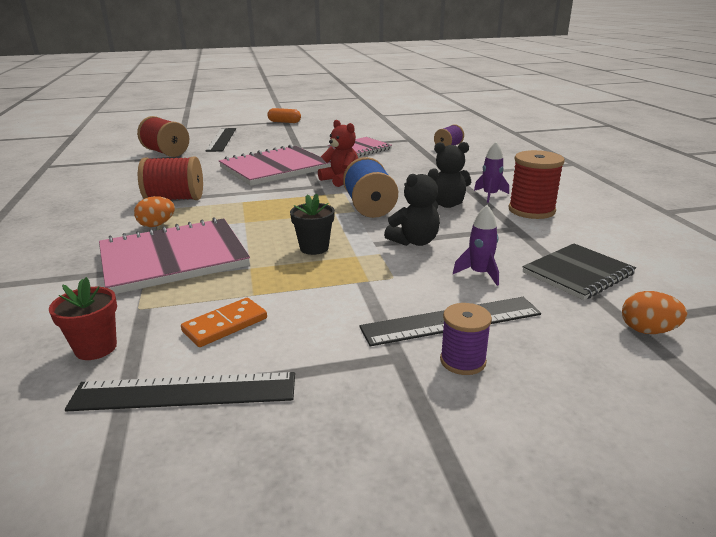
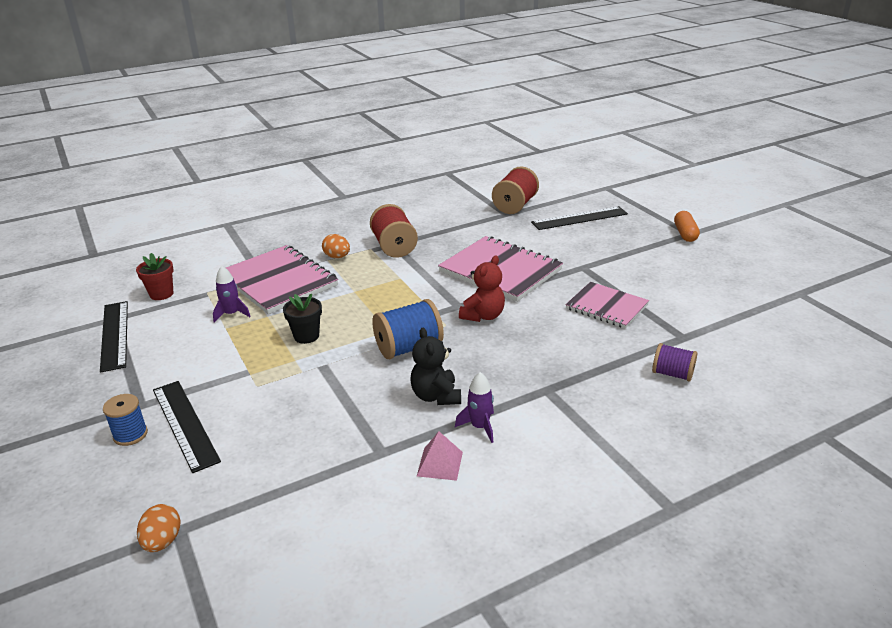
camera: 75 degrees right, 5 degrees up
orange domino [181,298,267,347] -> none
black teddy bear [384,168,440,246] -> none
purple spool [440,303,492,375] -> blue spool [103,394,148,446]
purple rocket [453,205,499,286] -> purple rocket moved to [213,266,251,323]
red spool [508,150,565,219] -> pink pyramid [417,431,463,481]
black notebook [522,243,636,300] -> none

